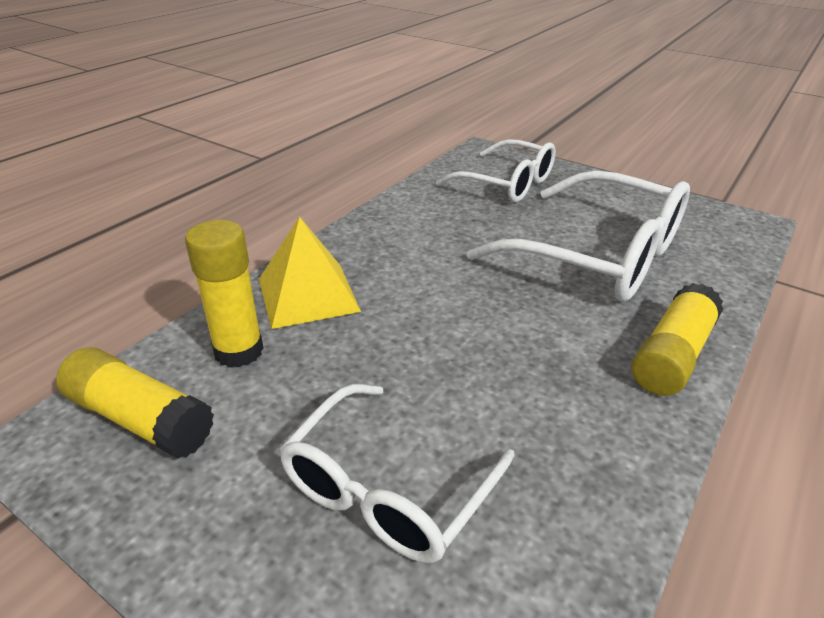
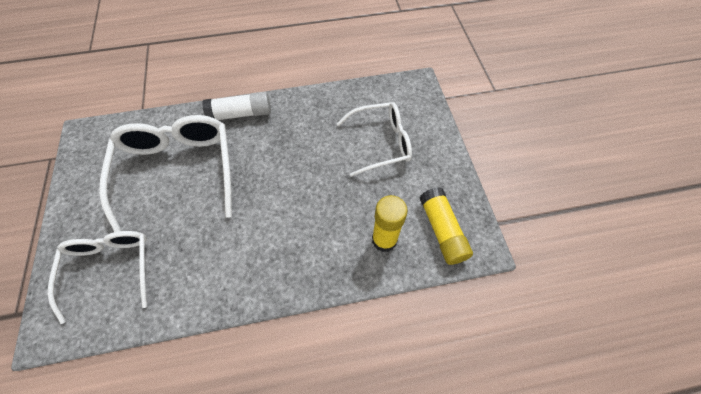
camera: 135 degrees left, 25 degrees up
yellow pyramid [259,217,361,329] -> none
yellow glue stick [632,283,723,396] -> white glue stick [202,92,271,120]

